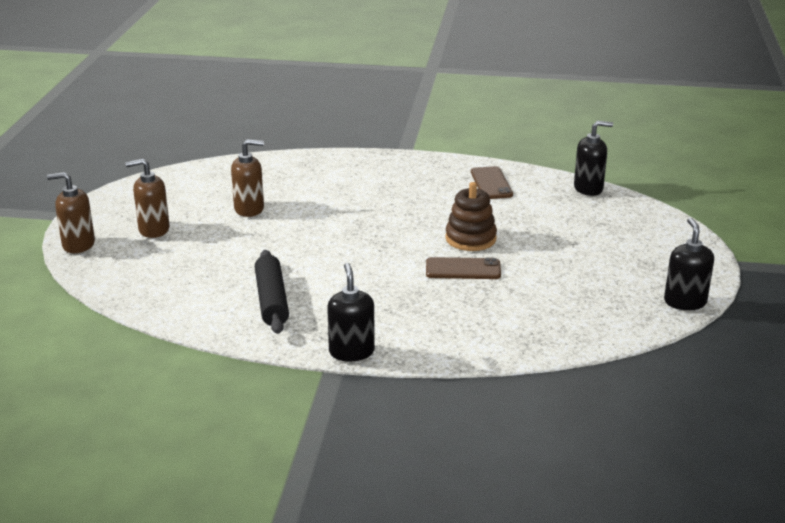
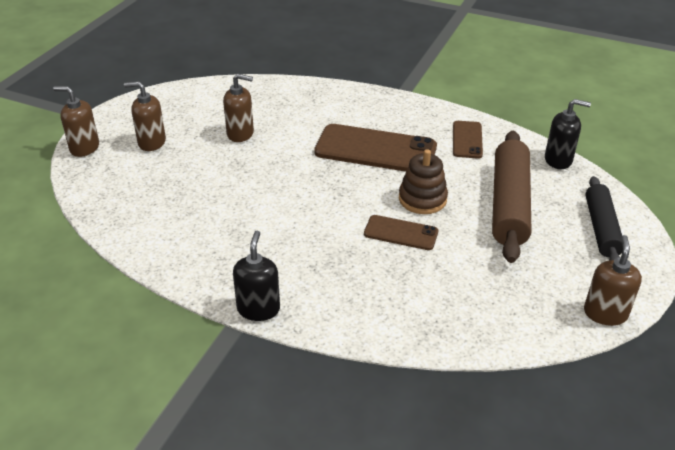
camera: 15 degrees right, 10 degrees up
black rolling pin [255,250,289,334] -> black rolling pin moved to [585,176,623,260]
black soap dispenser [664,218,714,310] -> brown soap dispenser [584,235,642,326]
none -> brown phone [314,124,437,171]
none -> brown rolling pin [492,131,531,263]

